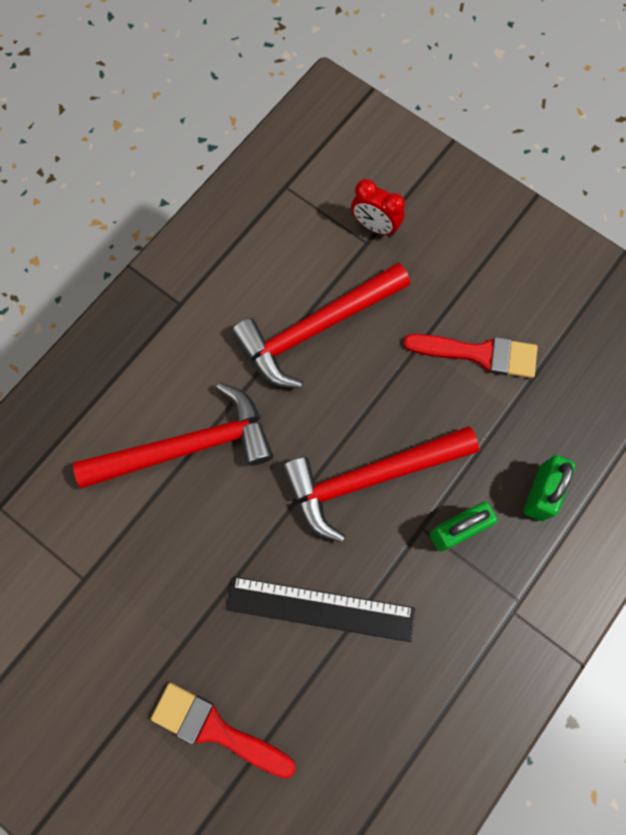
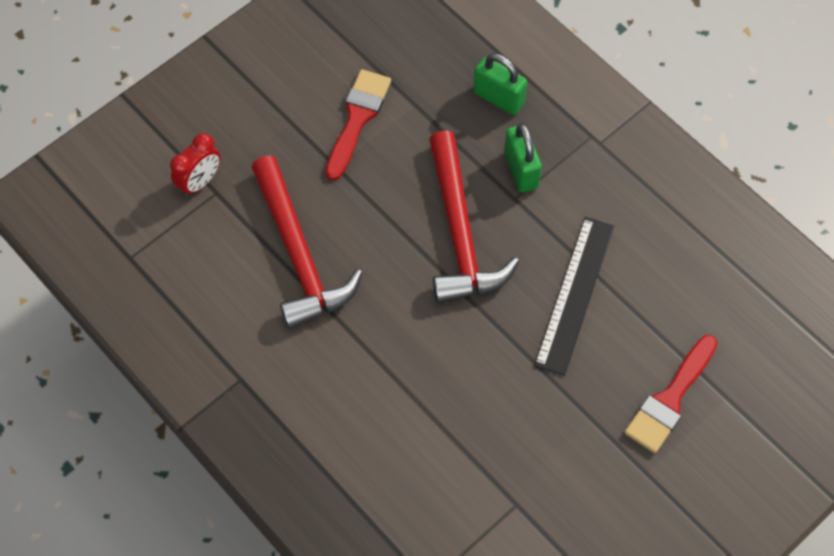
camera: 80 degrees left, 10 degrees down
red hammer [73,383,273,489] -> none

